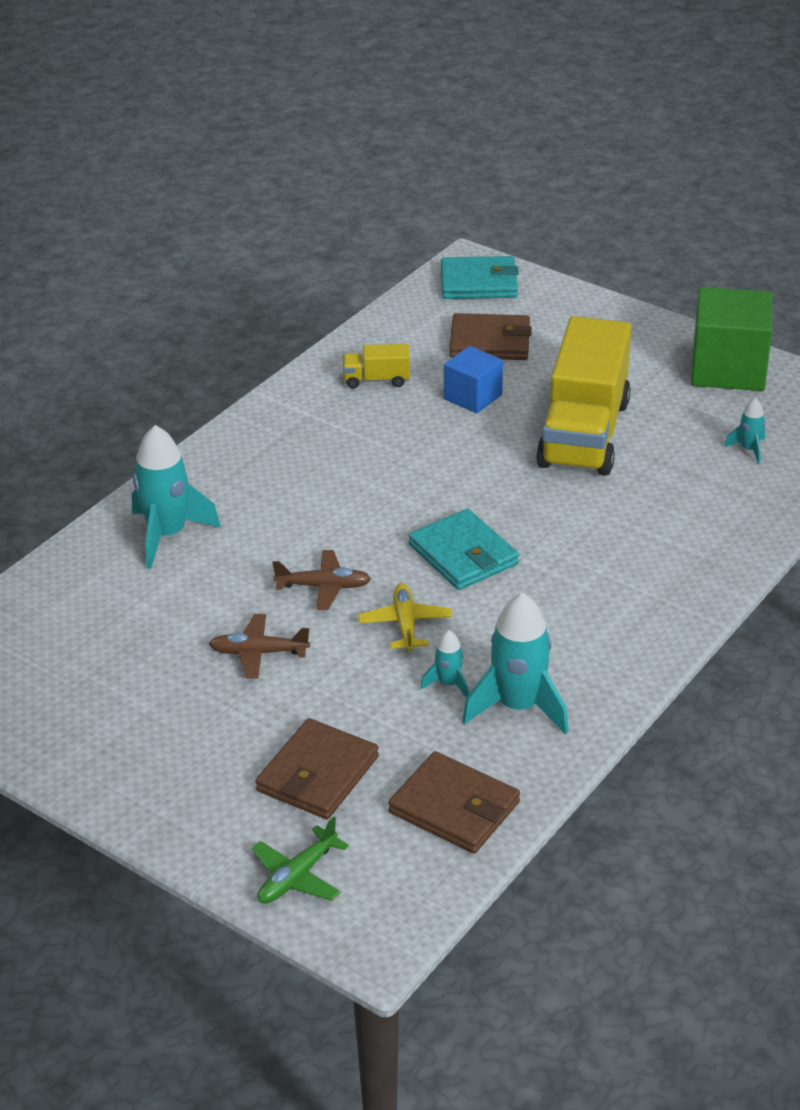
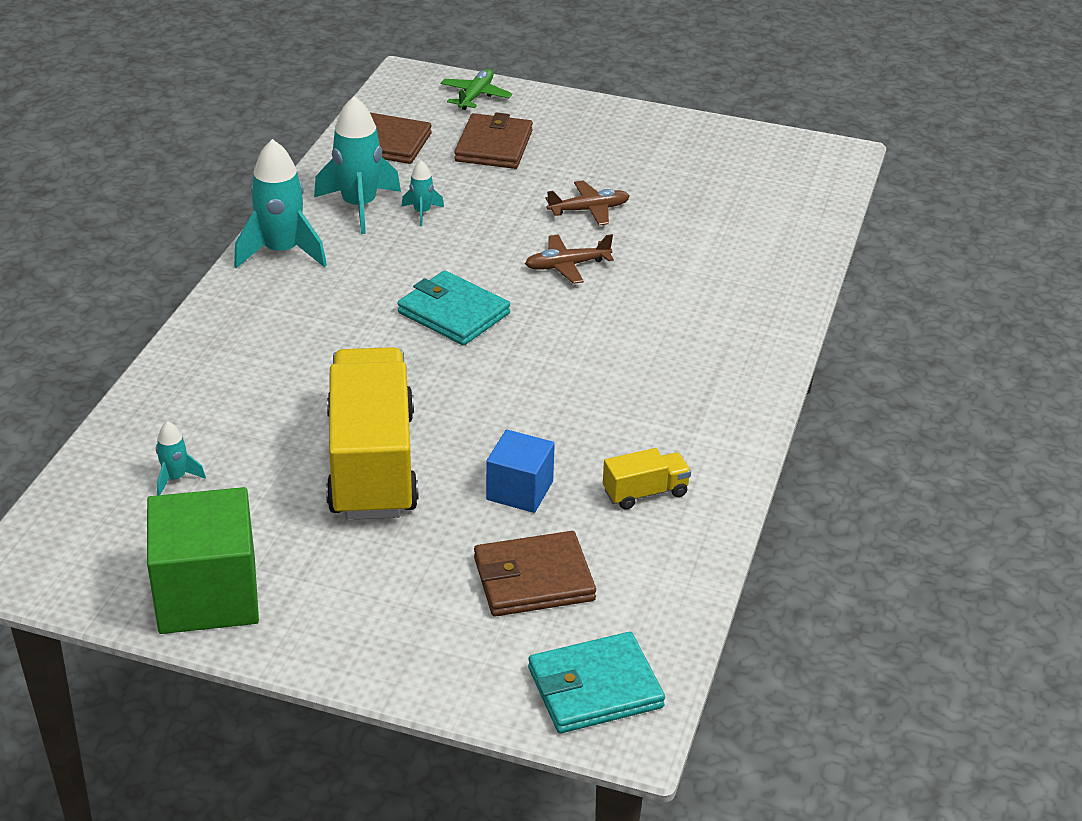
camera: 160 degrees right, 0 degrees up
turquoise rocket [132,425,221,569] -> turquoise rocket moved to [234,139,327,268]
yellow plane [358,583,452,652] -> none

